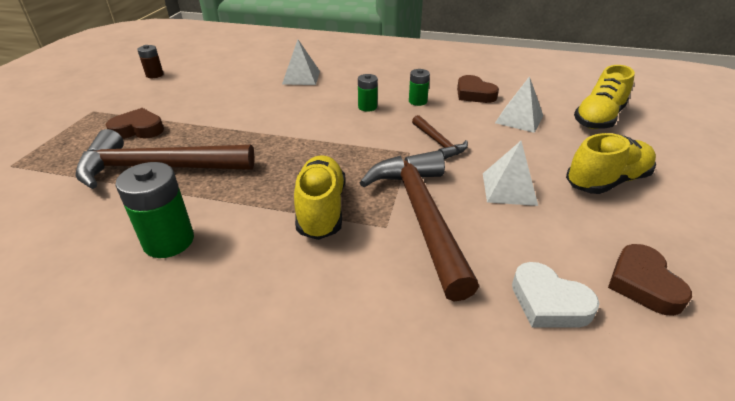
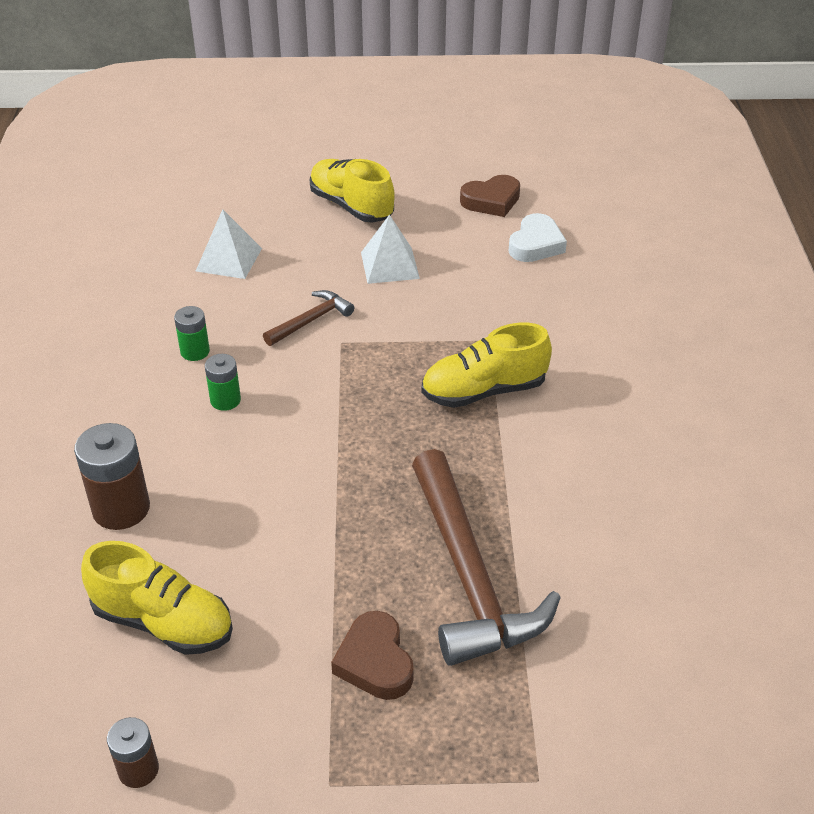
camera: 105 degrees left, 5 degrees up
green battery [115,162,194,258] -> none
white pyramid [282,40,320,85] -> brown battery [74,423,150,530]
brown hammer [359,150,479,302] -> none
brown heart [457,75,499,103] -> none
yellow shoe [574,65,635,129] -> yellow shoe moved to [81,541,233,655]

